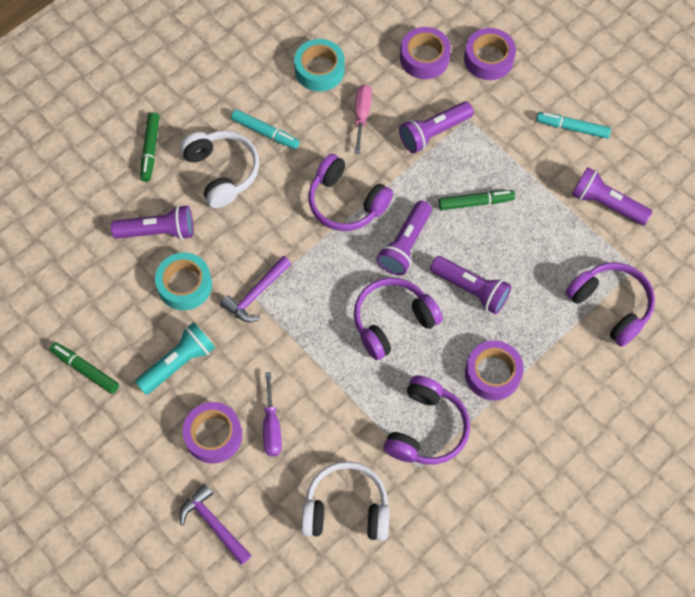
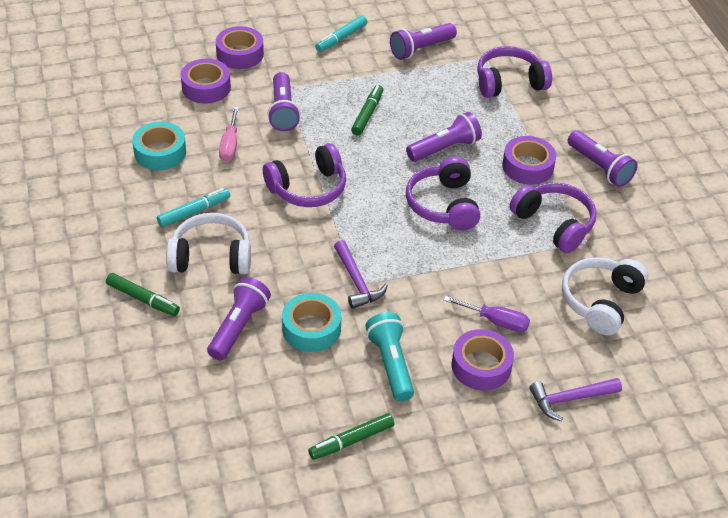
camera: 65 degrees left, 20 degrees down
pink screwdriver [355,85,372,154] -> pink screwdriver turned 120 degrees counterclockwise [219,107,239,162]
purple flashlight [377,201,432,276] -> purple flashlight moved to [568,130,638,187]

